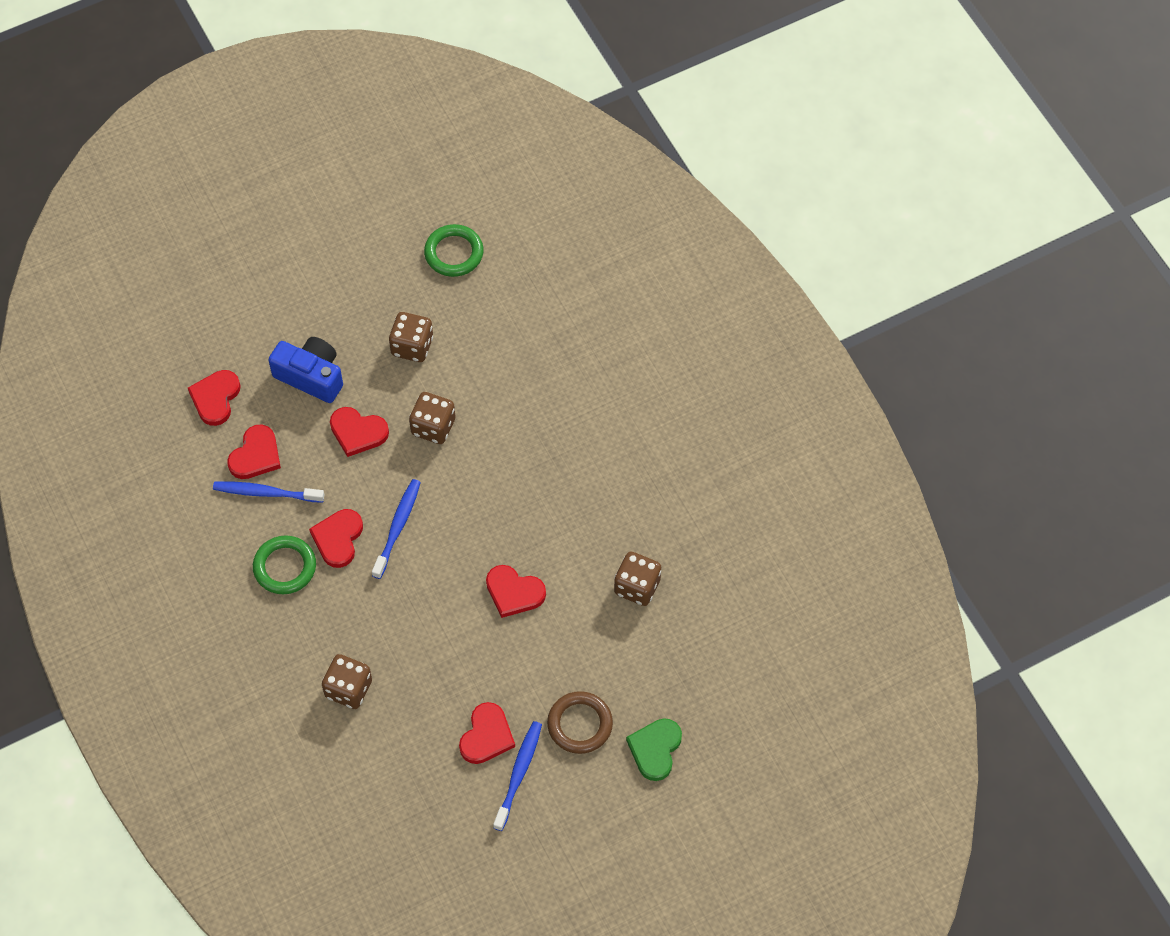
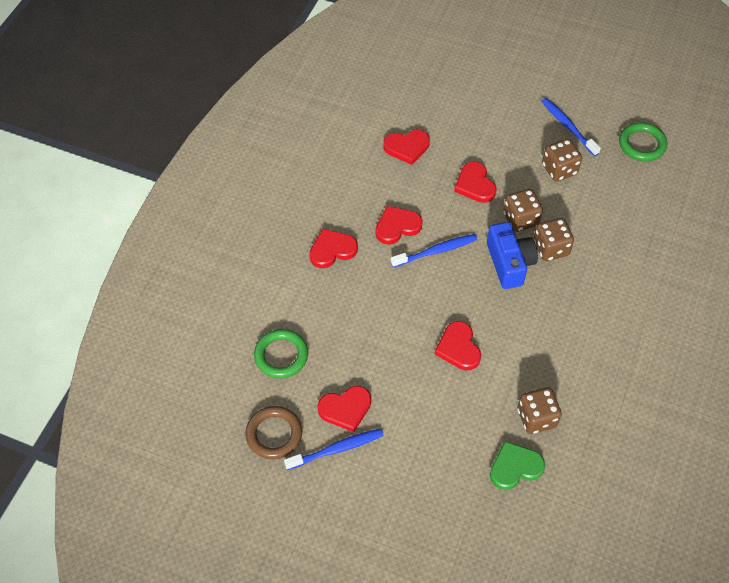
camera: 50 degrees right, 5 degrees down
red heart [188,370,241,426] -> red heart moved to [309,229,358,268]
blue toothbrush [213,481,324,503] -> blue toothbrush moved to [541,98,601,156]
green ring [253,535,316,594] -> green ring moved to [254,329,308,378]
blue camera [268,337,343,403] -> blue camera moved to [487,222,538,289]
brown dice [322,654,372,709] -> brown dice moved to [533,218,574,261]
brown ring [547,691,613,754] -> brown ring moved to [245,406,302,459]
green heart [626,718,682,781] -> green heart moved to [490,441,545,490]

